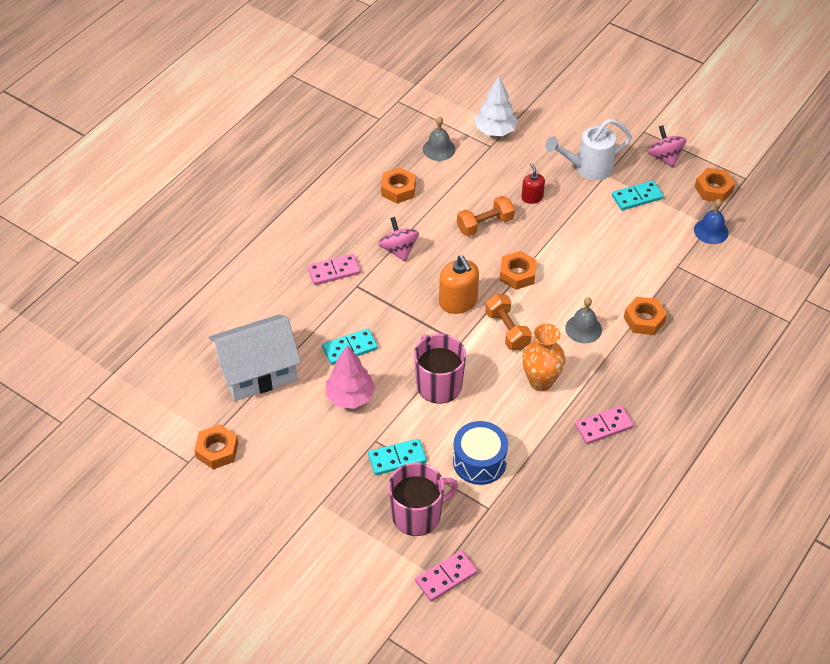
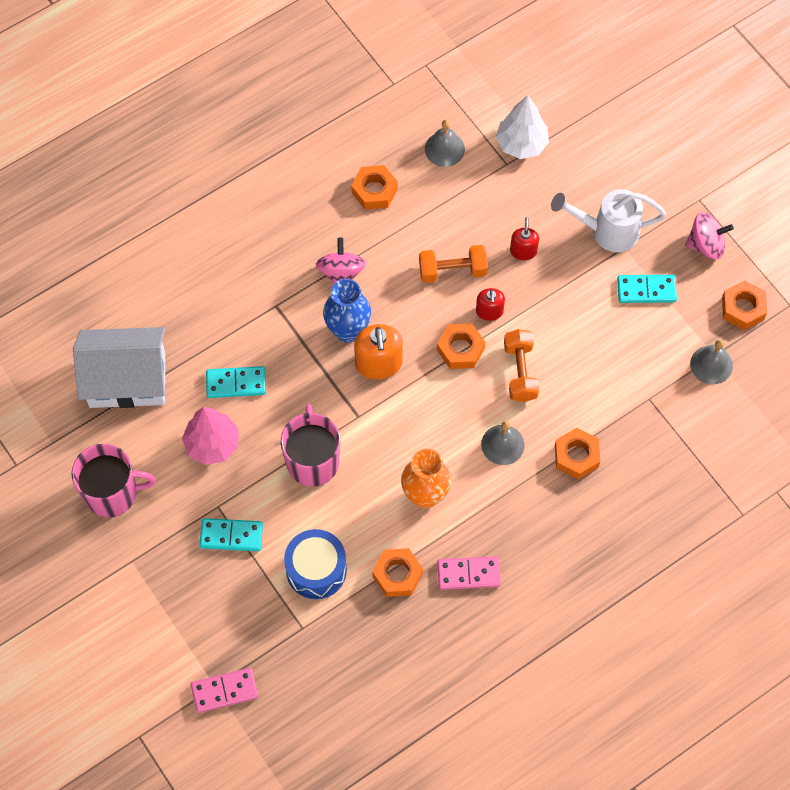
camera: 20 degrees right, 15 degrees up
orange nut [195,424,238,469] -> orange nut moved to [372,548,423,597]
pink domino [308,254,361,285] -> none
pink mug [388,462,459,536] -> pink mug moved to [71,444,156,517]
orange dumbbell [485,294,532,350] -> orange dumbbell moved to [504,329,539,402]
pink spinning top [647,125,686,168] -> pink spinning top turned 90 degrees clockwise [685,212,734,259]
blue bell [694,199,729,244] -> grey bell [690,339,733,384]
none -> blue vase [323,279,371,342]
none -> red soap dispenser [476,288,505,321]

